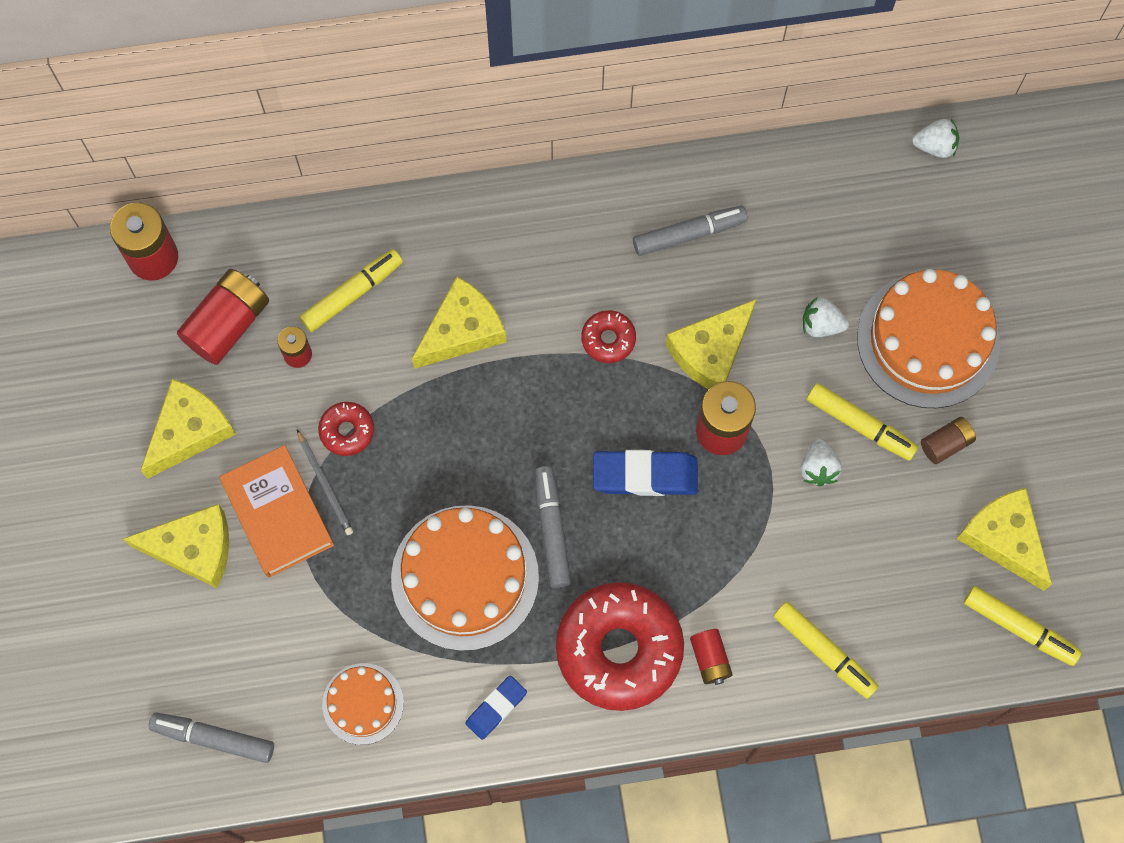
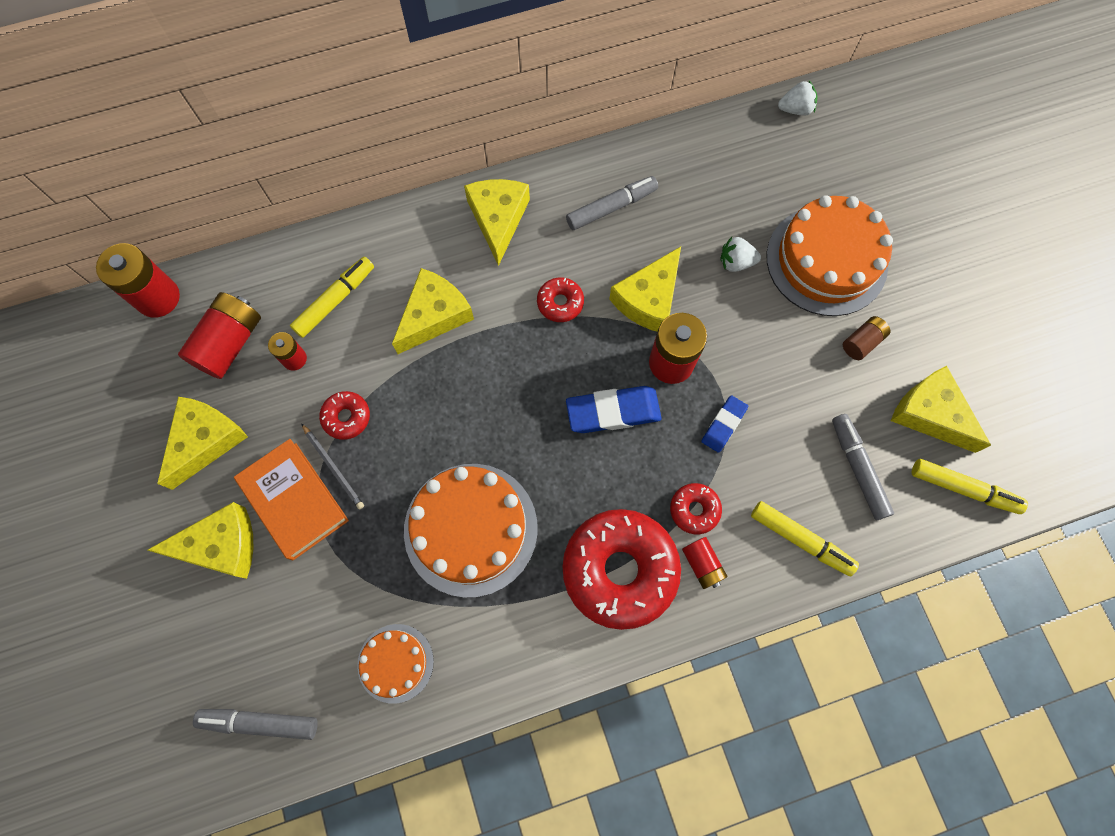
camera: 10 degrees left, 0 degrees up
blue eraser [466,676,527,740] -> blue eraser moved to [701,395,748,453]
grey marker [535,466,571,588] -> grey marker moved to [832,414,894,520]
white strawberry [801,439,842,486] -> none
yellow marker [807,383,919,461] -> none
none -> yellow cheese [464,179,530,266]
none -> red donut [670,483,722,534]

